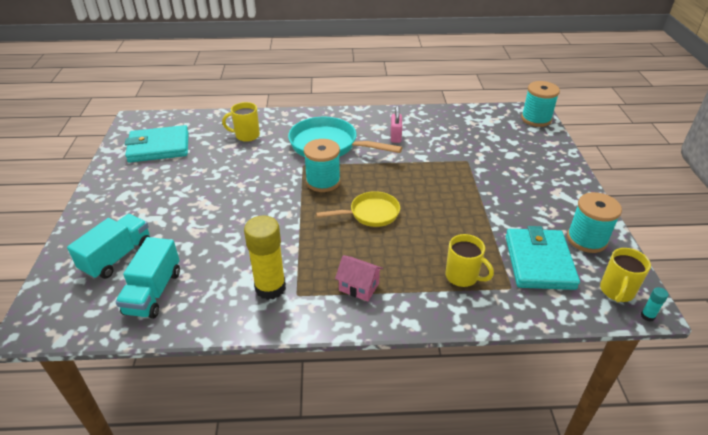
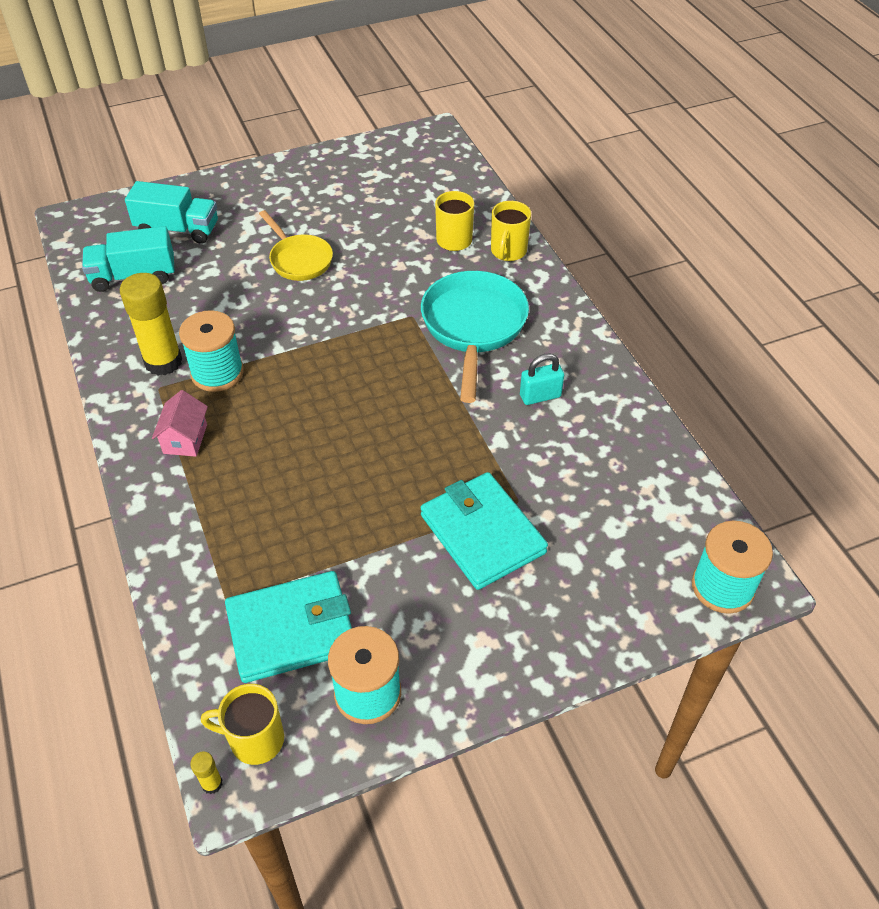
camera: 70 degrees right, 10 degrees up
turquoise wallet [125,125,189,163] -> turquoise wallet moved to [421,472,548,590]
turquoise spool [304,139,341,192] -> turquoise spool moved to [179,310,244,392]
yellow pan [316,191,400,227] -> yellow pan moved to [259,210,333,281]
pink padlock [391,106,402,143] -> turquoise padlock [520,353,564,405]
yellow mug [445,234,494,287] -> yellow mug moved to [491,201,531,261]
turquoise glue stick [641,287,668,322] -> yellow glue stick [190,751,222,794]

